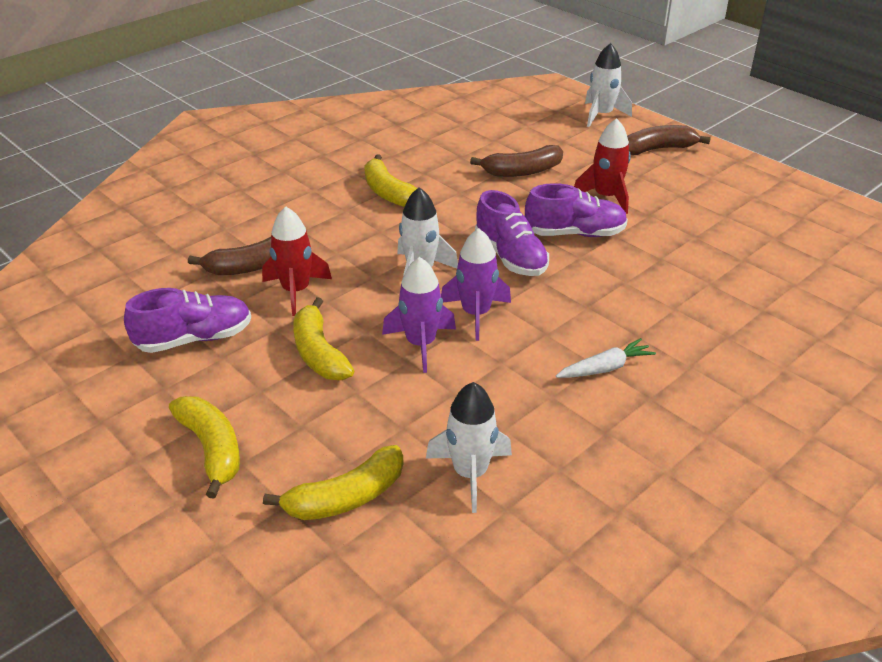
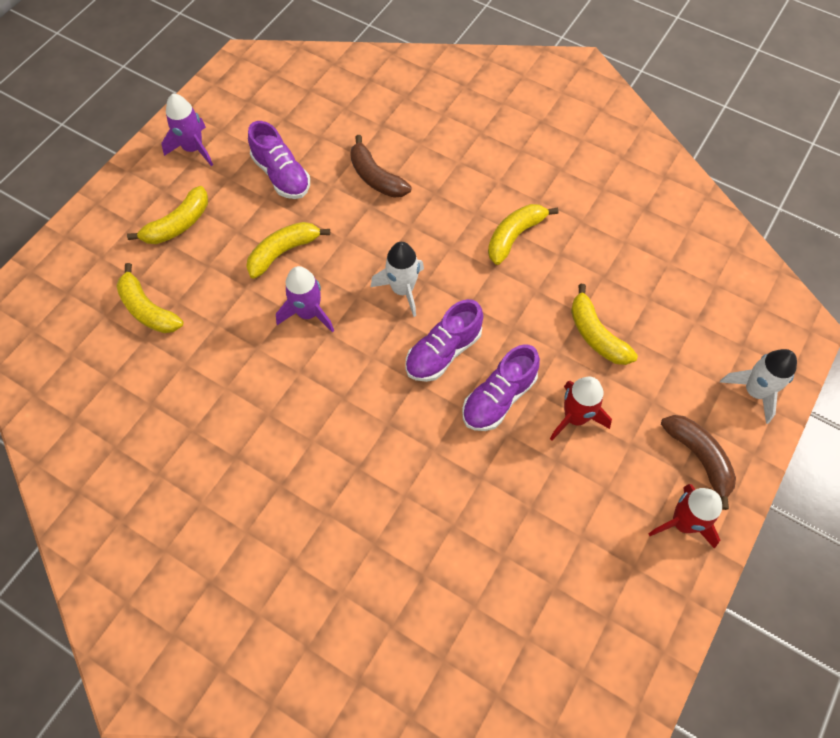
camera: 75 degrees right, 25 degrees up
red rocket [262,207,332,316] -> red rocket moved to [649,484,722,549]
white rocket [426,382,512,513] -> none
purple rocket [441,228,511,341] -> purple rocket moved to [161,94,213,166]
brown banana [470,145,563,177] -> yellow banana [571,284,638,365]
purple shoe [525,183,628,237] -> purple shoe turned 60 degrees clockwise [462,344,540,431]
white carrot [556,338,656,378] -> none

